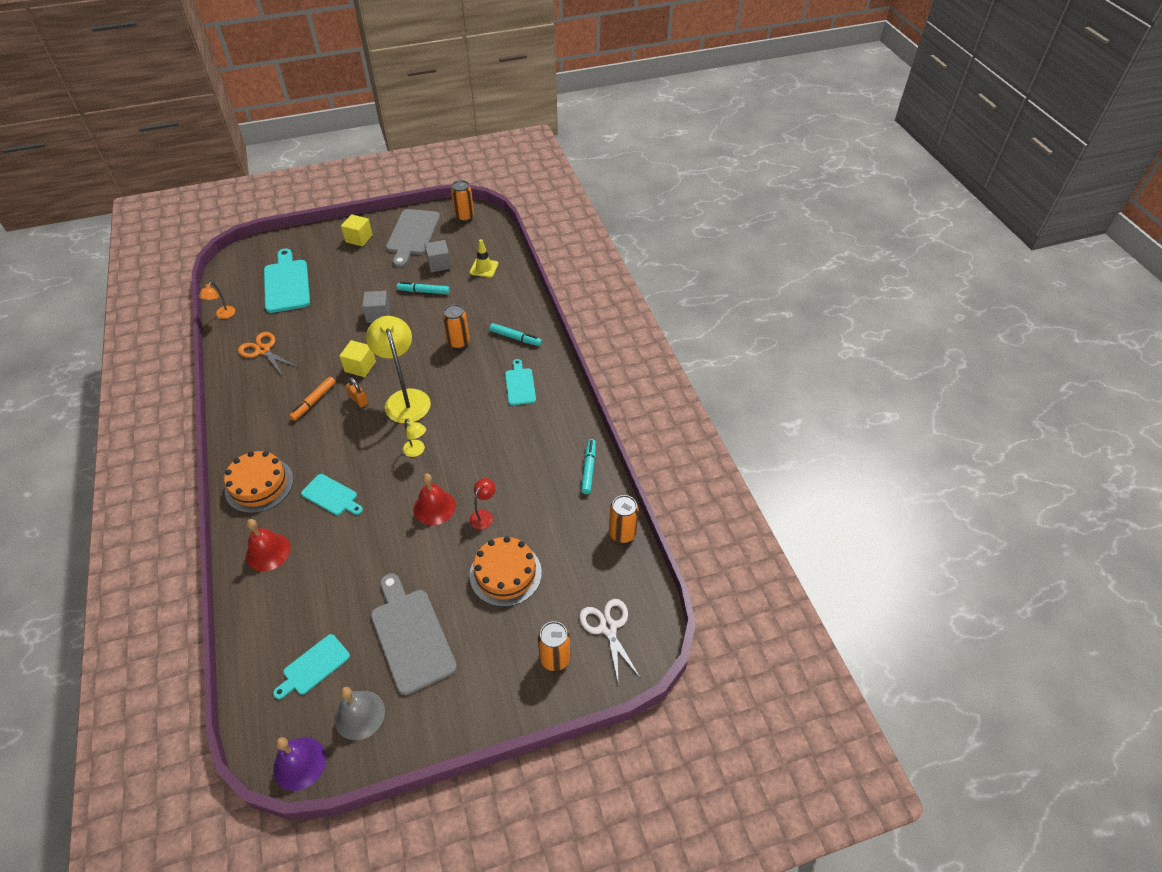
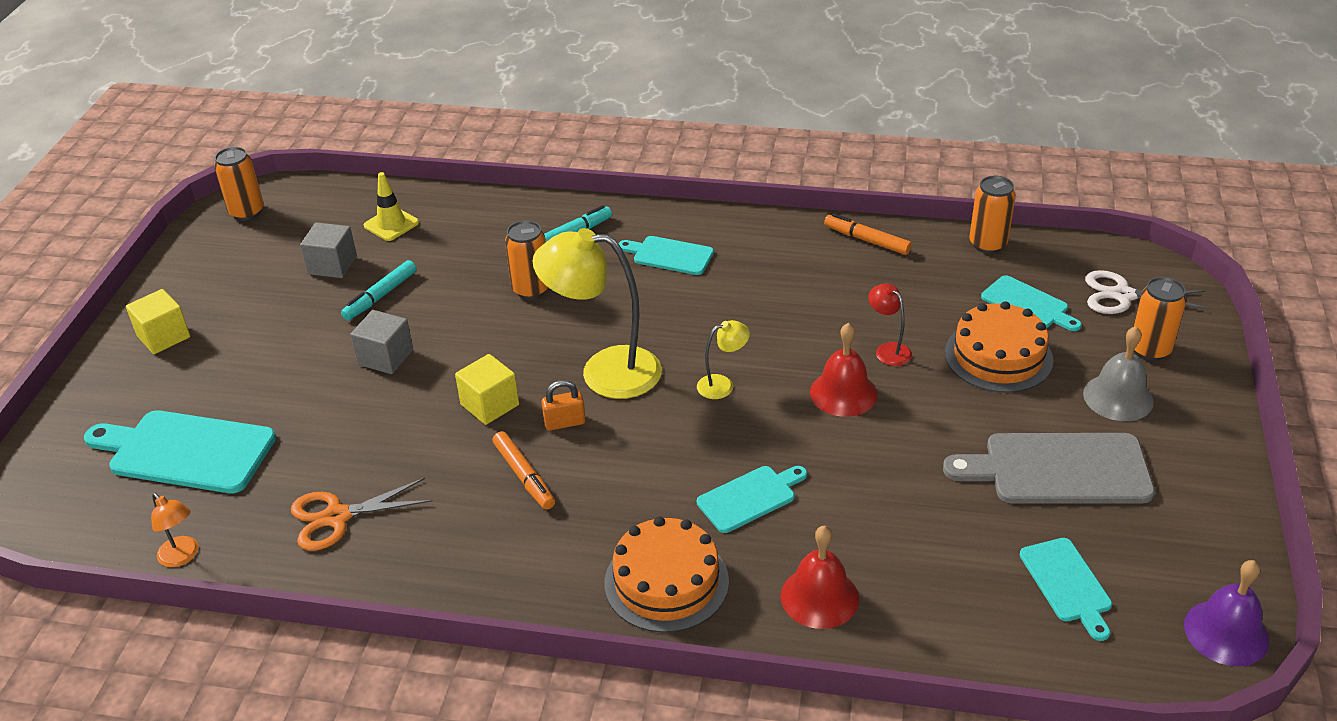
camera: 60 degrees left, 10 degrees down
grey bell [335,687,385,740] -> grey bell moved to [1083,326,1154,421]
grey cutting board [386,209,440,268] -> none
turquoise marker [581,439,596,494] -> orange marker [824,213,912,255]
none -> turquoise cutting board [981,275,1082,331]

